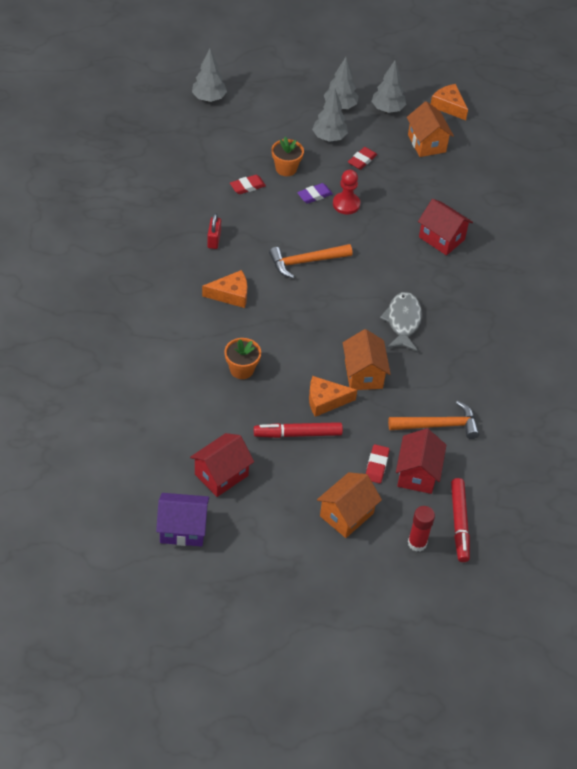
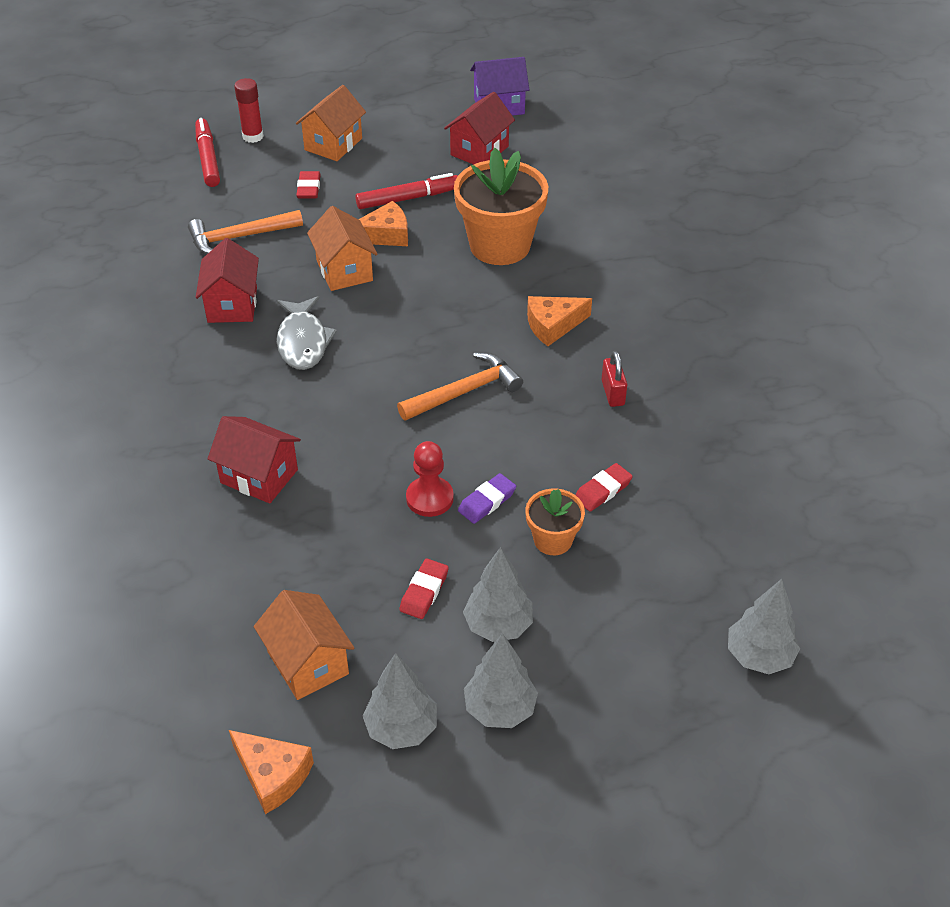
camera: 170 degrees right, 5 degrees down
orange flower pot [224,338,261,379] -> orange flower pot [454,148,548,265], size x1.94
red house [396,428,446,494] -> red house moved to [196,238,259,323]

